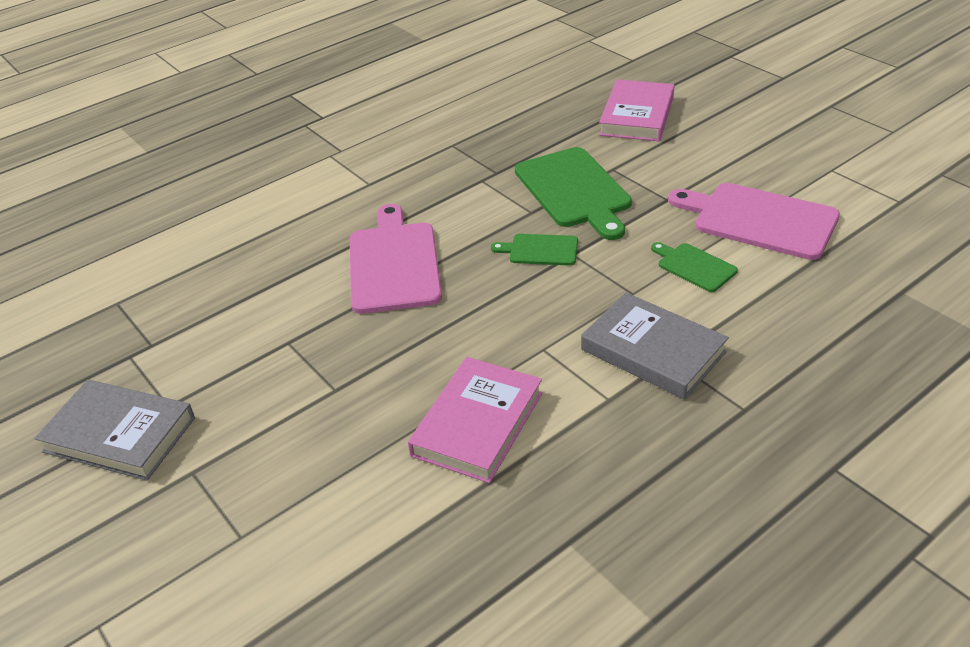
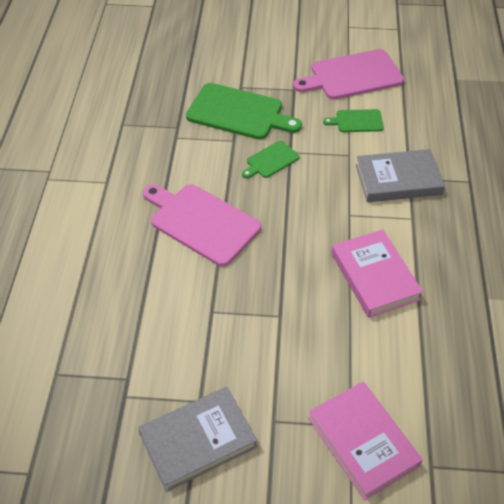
camera: 50 degrees left, 10 degrees up
pink book [599,79,674,141] -> pink book moved to [308,382,422,500]

